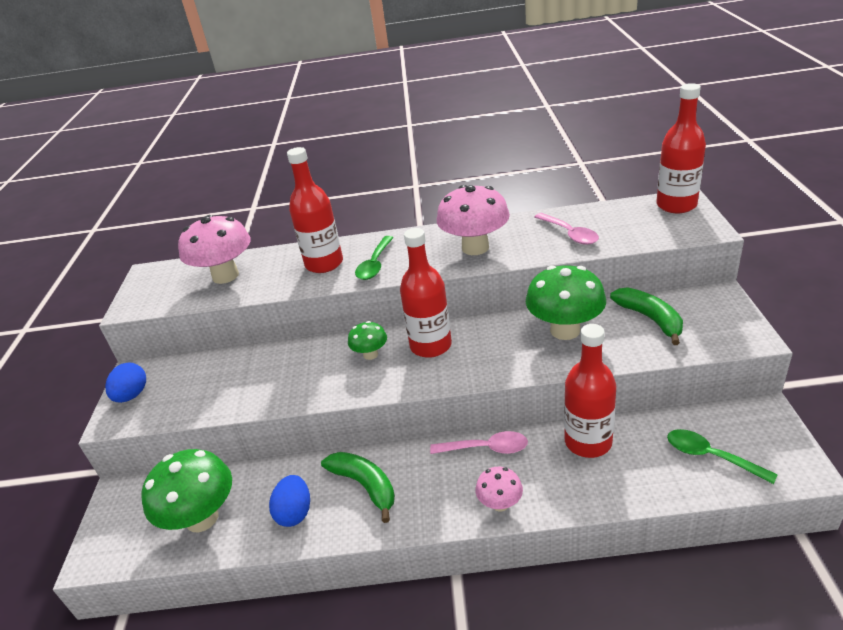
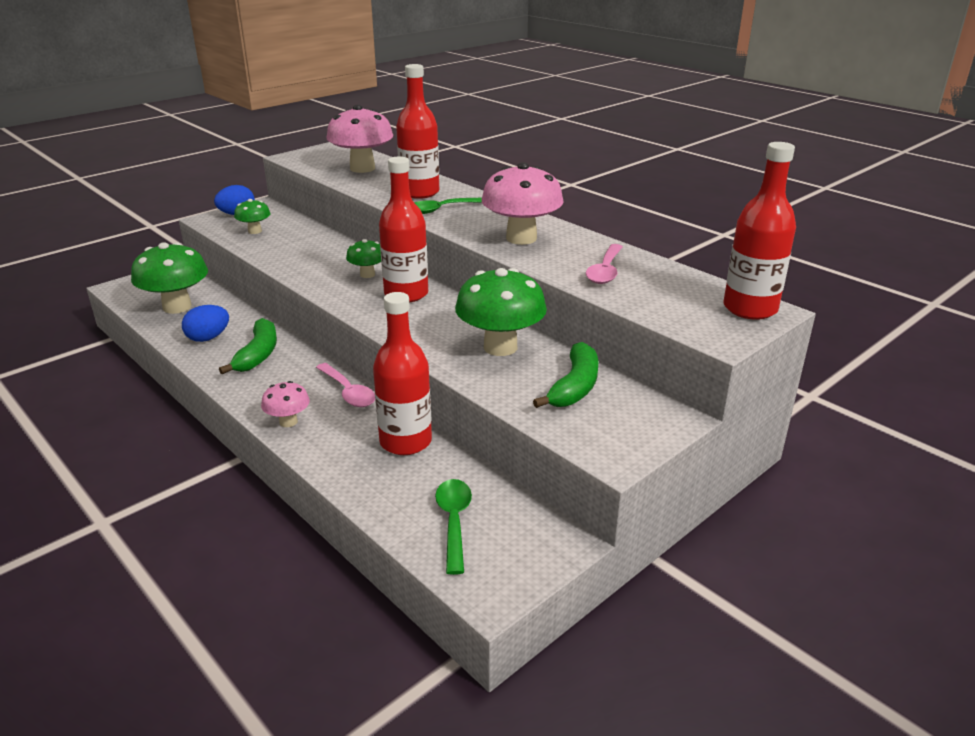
camera: 45 degrees right, 5 degrees down
none -> green mushroom [234,199,271,234]

